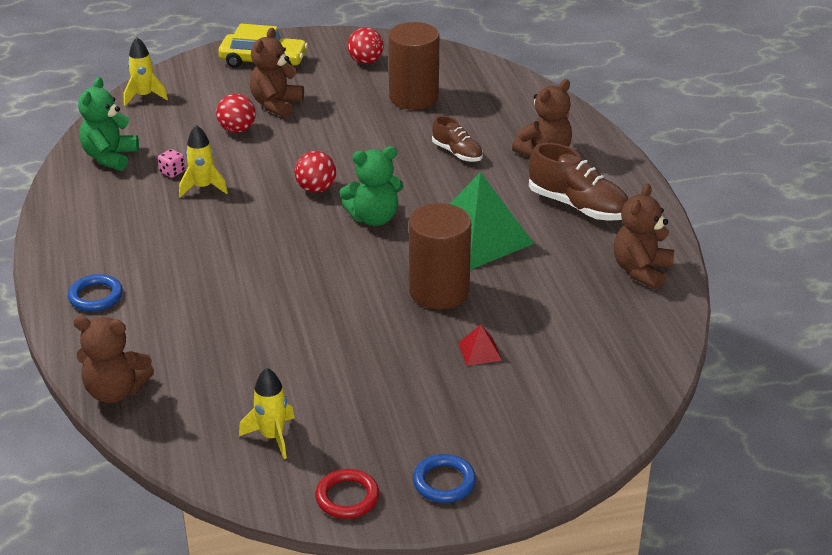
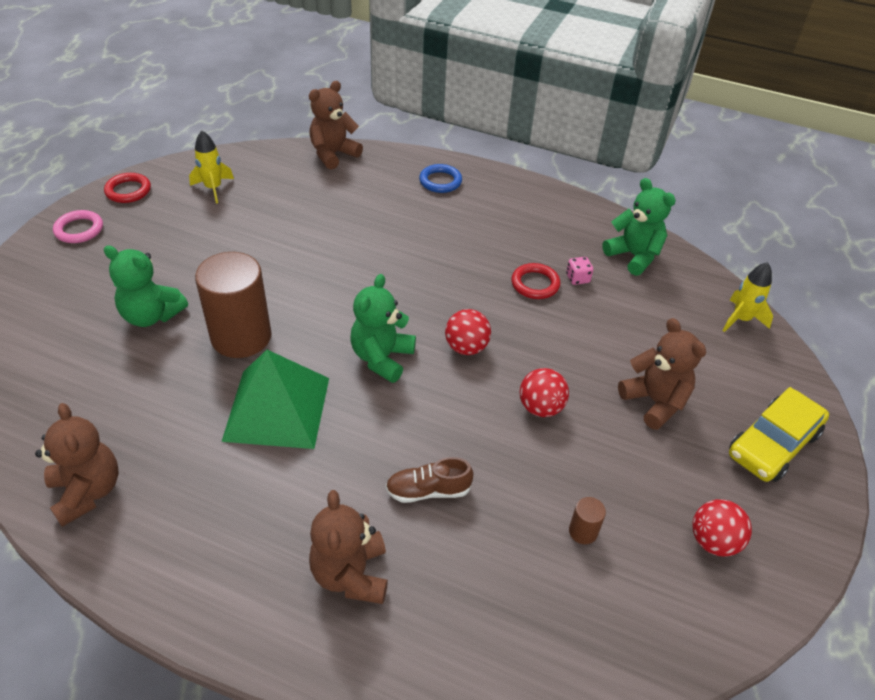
camera: 125 degrees right, 10 degrees up
yellow rocket [179,125,228,198] -> red ring [512,263,560,299]
red ball [216,94,256,133] -> red ball moved to [520,368,569,417]
brown cylinder [388,22,440,110] -> brown cylinder [569,497,606,544], size x0.40
blue ring [413,454,476,503] -> pink ring [53,210,103,243]
red pyramid [458,325,502,366] -> green teddy bear [104,245,188,327]
brown shoe [529,143,628,221] -> none

